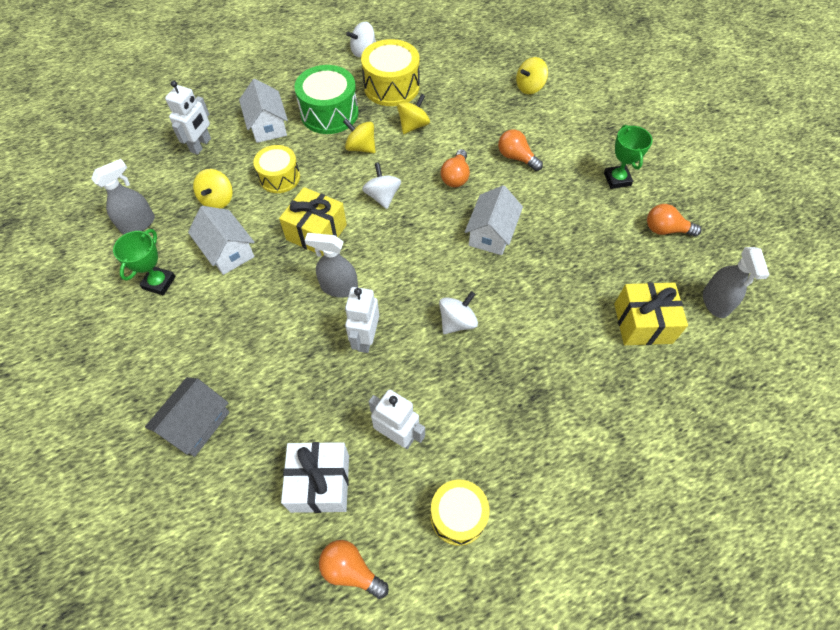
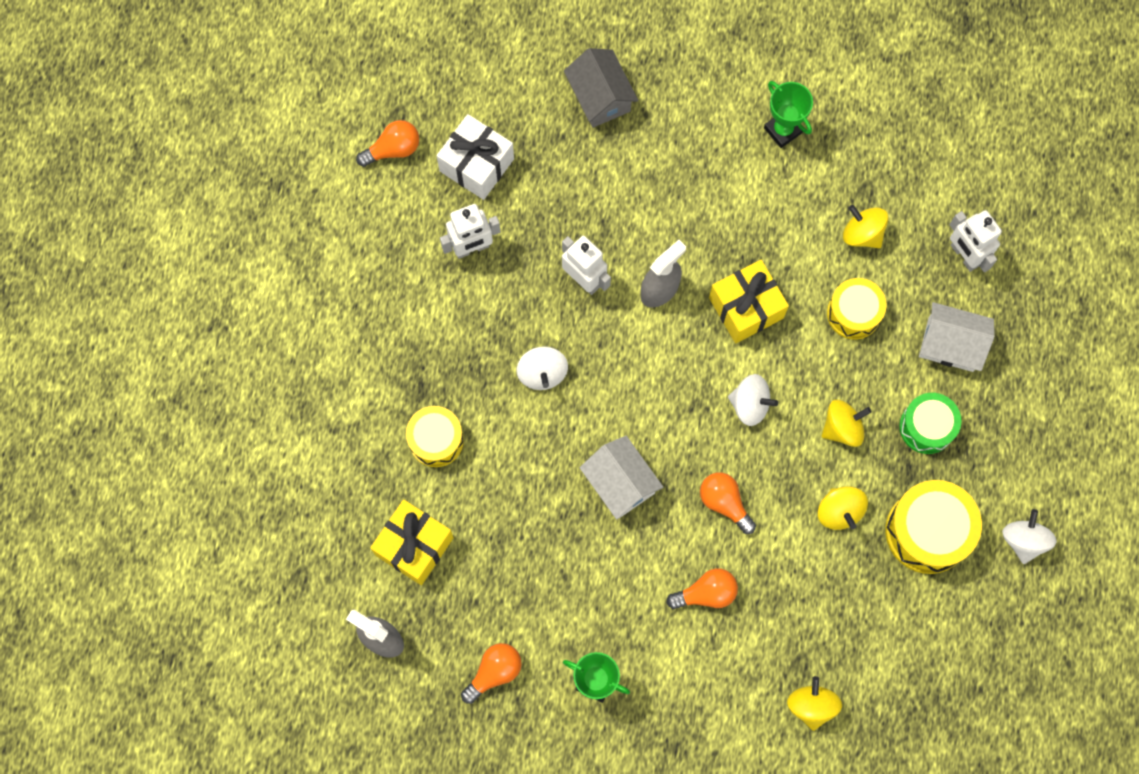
camera: 125 degrees right, 15 degrees up
grey spray bottle [91,159,155,234] -> none
white house [188,206,255,275] -> none
green drum [294,65,358,134] -> green drum [899,393,962,454], size x0.66
yellow drum [430,479,490,546] -> yellow drum moved to [406,406,464,467]

